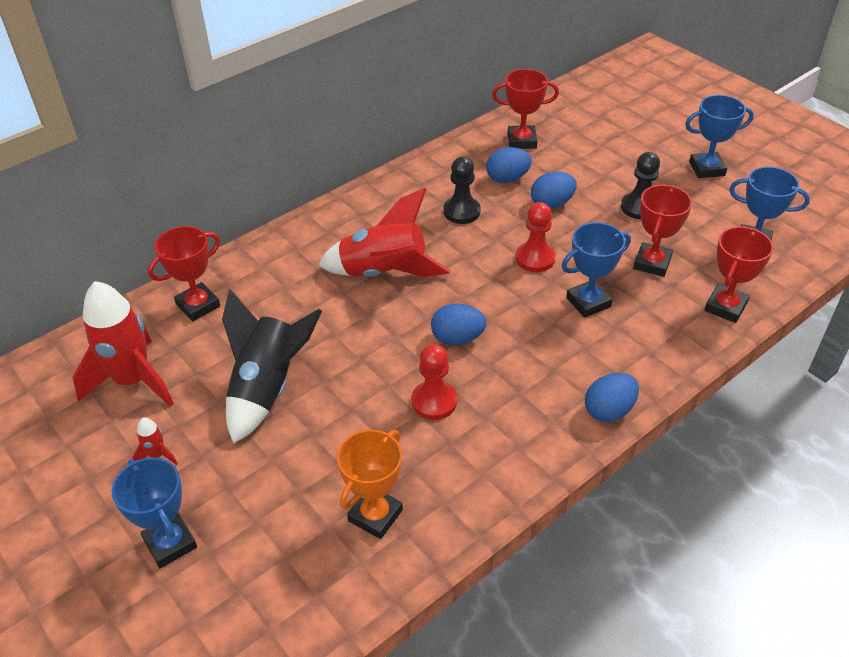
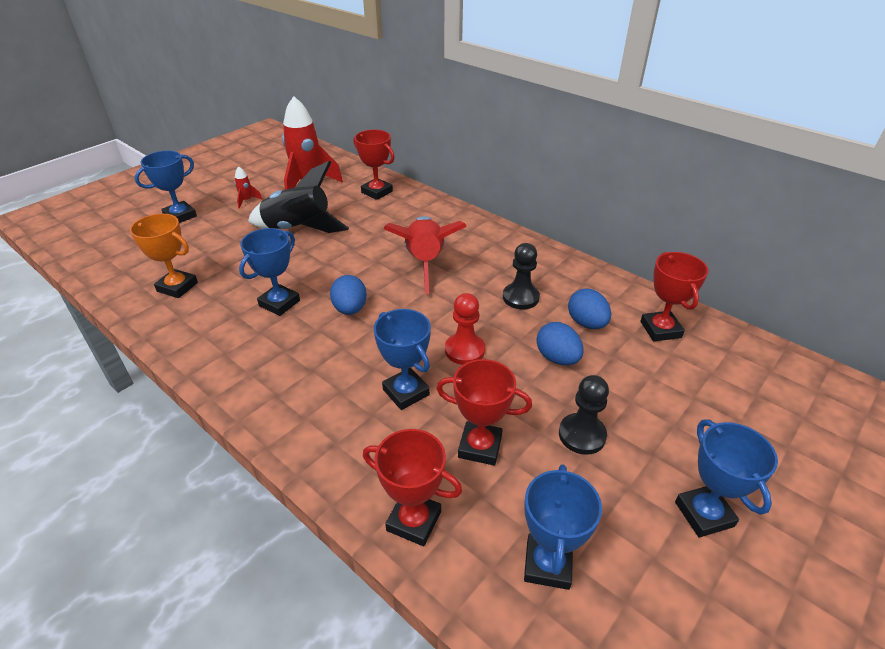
camera: 80 degrees right, 5 degrees down
red pawn [412,344,457,420] -> blue trophy [239,228,300,316]
blue egg [585,373,639,422] -> none

